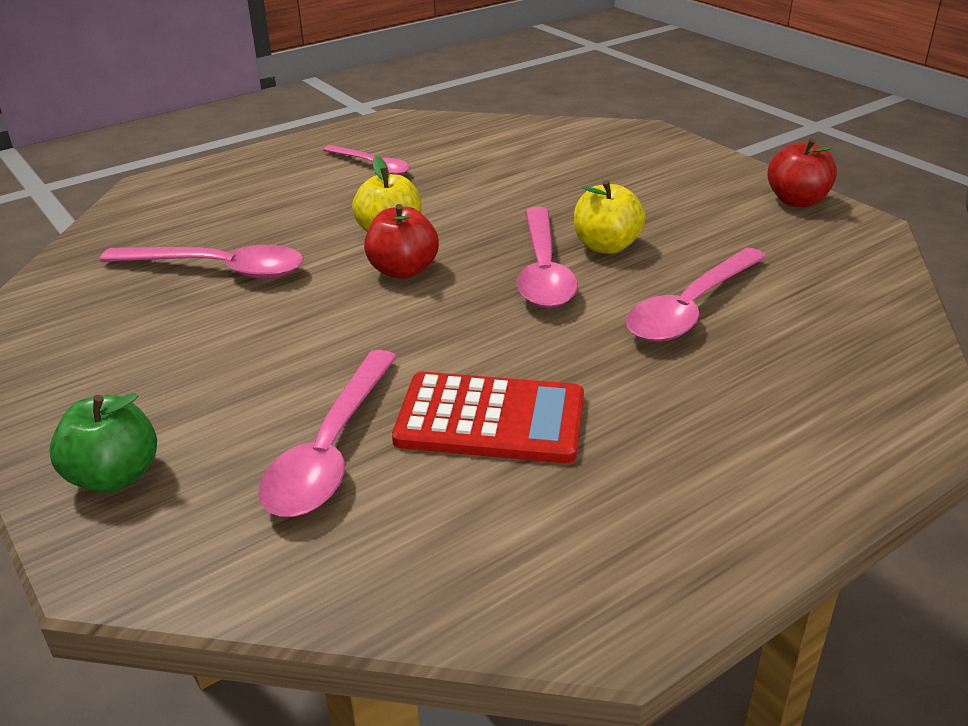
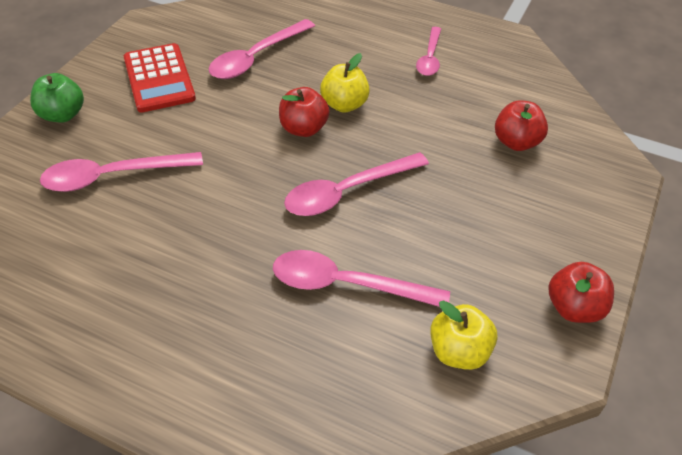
camera: 60 degrees right, 15 degrees up
pink spoon [100,245,304,279] -> pink spoon turned 60 degrees clockwise [209,19,315,79]
red calculator [392,372,584,463] -> red calculator moved to [124,43,196,113]
yellow apple [574,180,646,254] -> yellow apple moved to [430,300,497,370]
none -> red apple [495,100,548,151]

